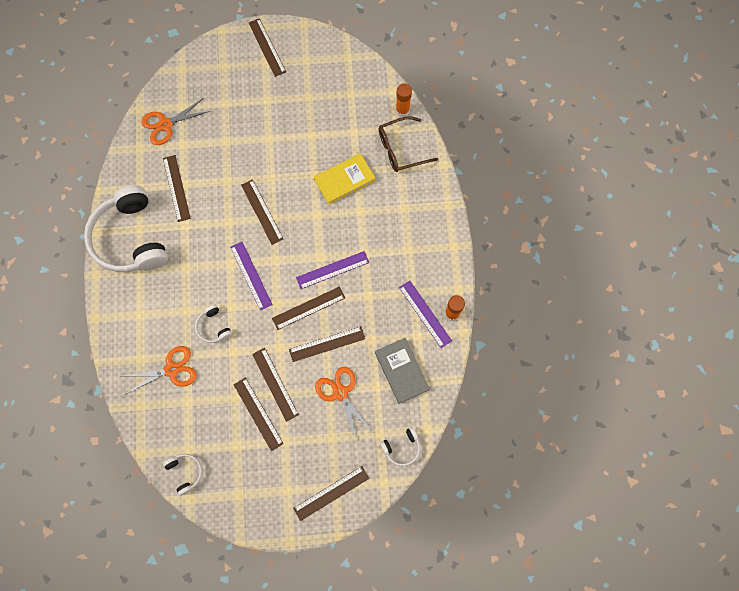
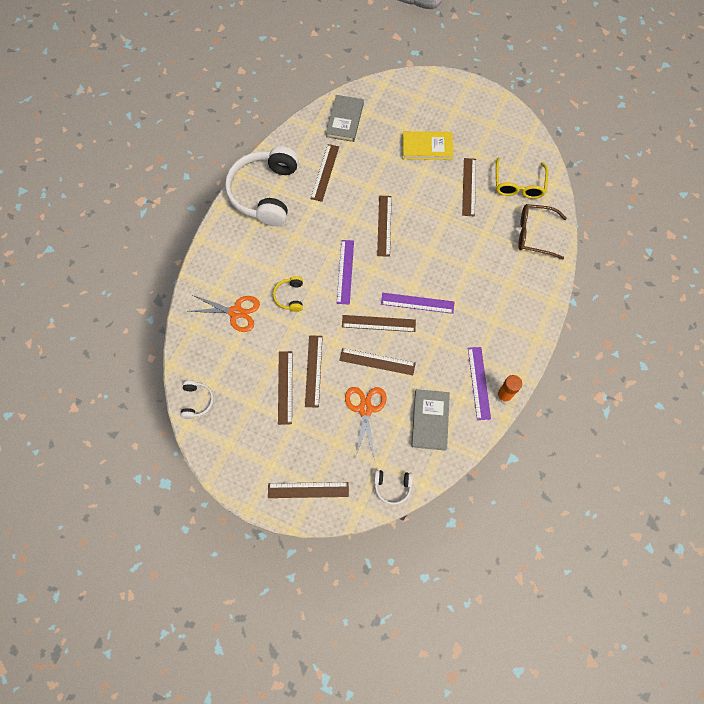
camera: 30 degrees right, 5 degrees down
orange scissors [141,99,210,145] -> grey book [326,95,364,142]
white headphones [195,304,232,343] -> yellow headphones [273,276,303,312]
brown ruler [249,18,286,77] -> brown ruler moved to [462,158,476,217]
yellow book [314,153,376,205] -> yellow book moved to [403,131,453,160]
orange glue stick [396,84,412,117] -> none
none -> yellow glasses [496,157,548,199]

